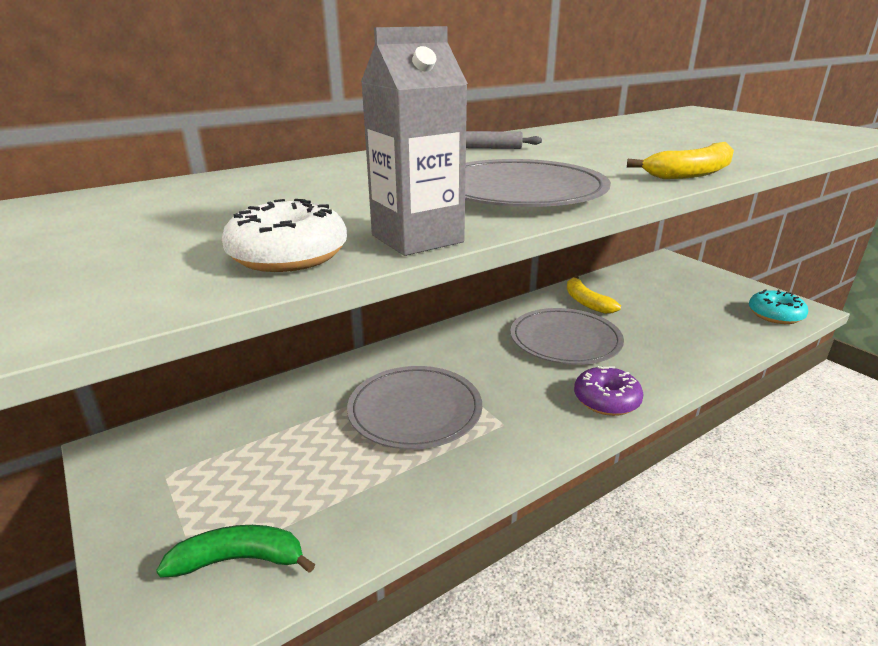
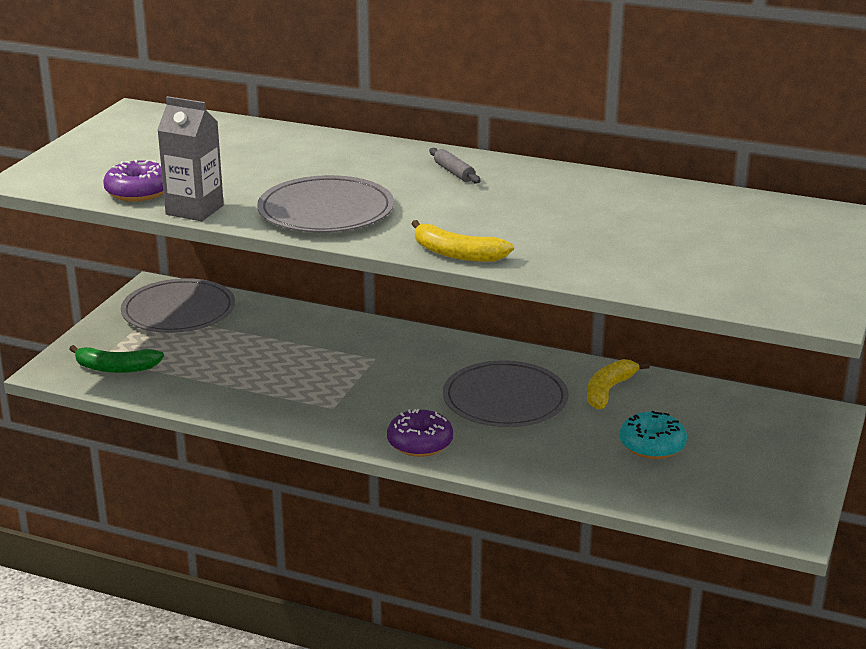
camera: 55 degrees right, 0 degrees up
green banana [156,525,315,578] -> green banana turned 135 degrees clockwise [69,345,164,373]
white donut [222,199,347,272] -> purple donut [103,160,164,202]
grey plate [347,366,482,449] -> grey plate moved to [121,278,235,333]
turquoise donut [749,289,808,324] -> turquoise donut moved to [620,411,687,459]

